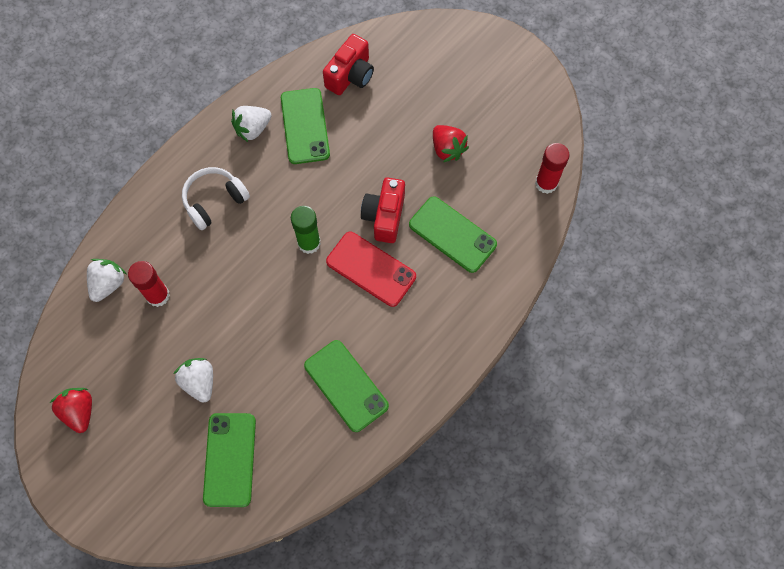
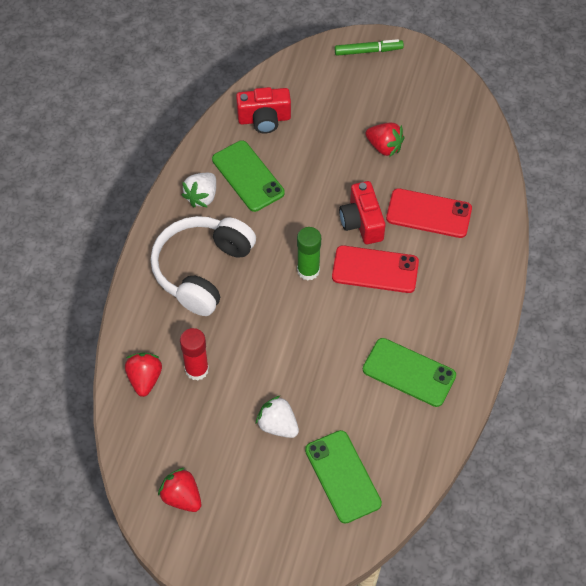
camera: 25 degrees left, 10 degrees down
white strawberry [87,259,126,302] -> red strawberry [125,352,162,397]
white headphones [182,167,250,230] -> white headphones [150,216,256,316], size x1.62
red camera [323,34,374,95] -> red camera turned 75 degrees clockwise [236,87,291,133]
green phone [409,196,497,273] -> red phone [386,188,472,238]
red glue stick [535,143,570,194] -> none
none -> green marker [335,39,404,56]

